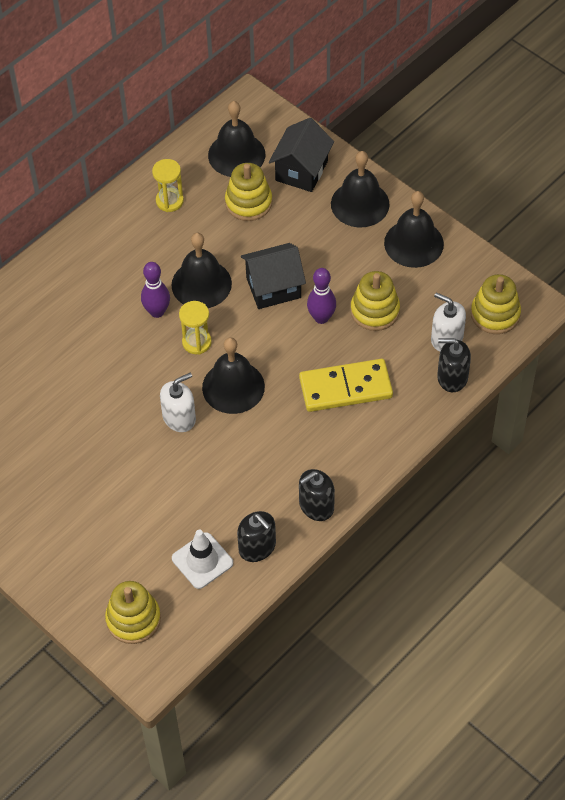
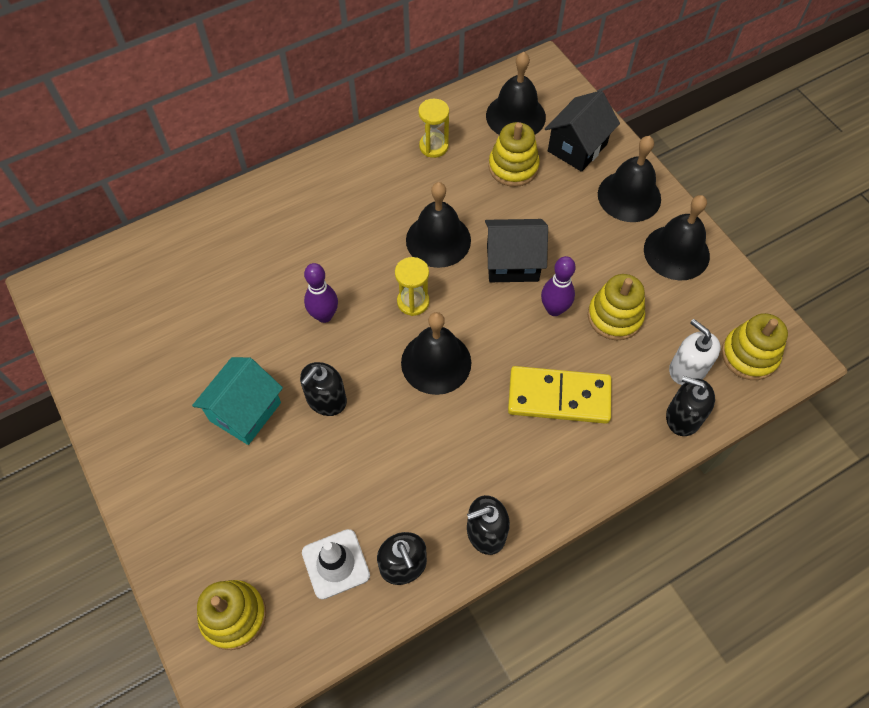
camera: 15 degrees right, 5 degrees up
purple bowling pin [141,262,170,318] -> purple bowling pin moved to [304,263,338,323]
white soap dispenser [160,373,196,432] -> none
none -> turquoise house [192,357,283,445]
none -> black soap dispenser [300,362,347,416]

